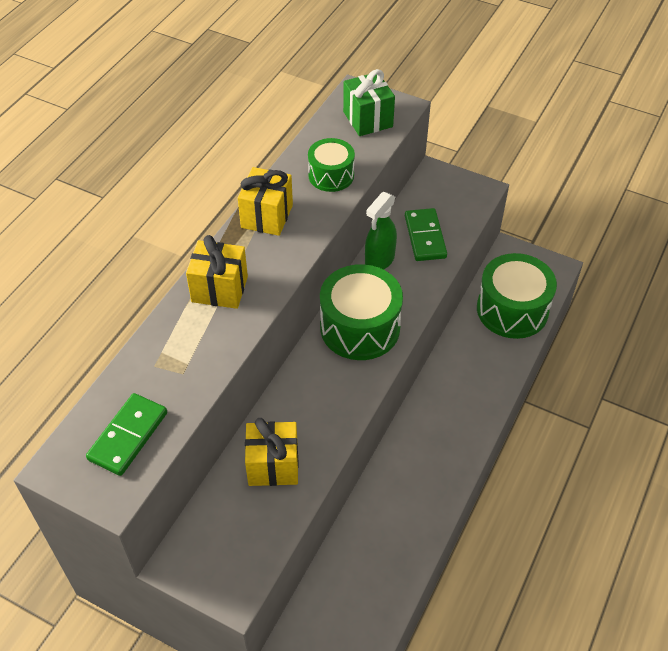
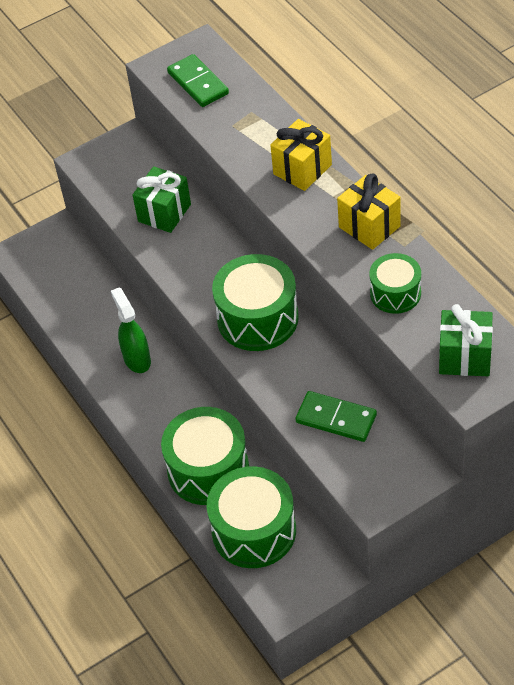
camera: 125 degrees right, 0 degrees up
yellow gift [245,418,299,486] -> green gift [133,166,191,233]
green spray bottle [365,192,397,270] -> green spray bottle moved to [111,287,151,373]
none -> green drum [161,407,249,505]

